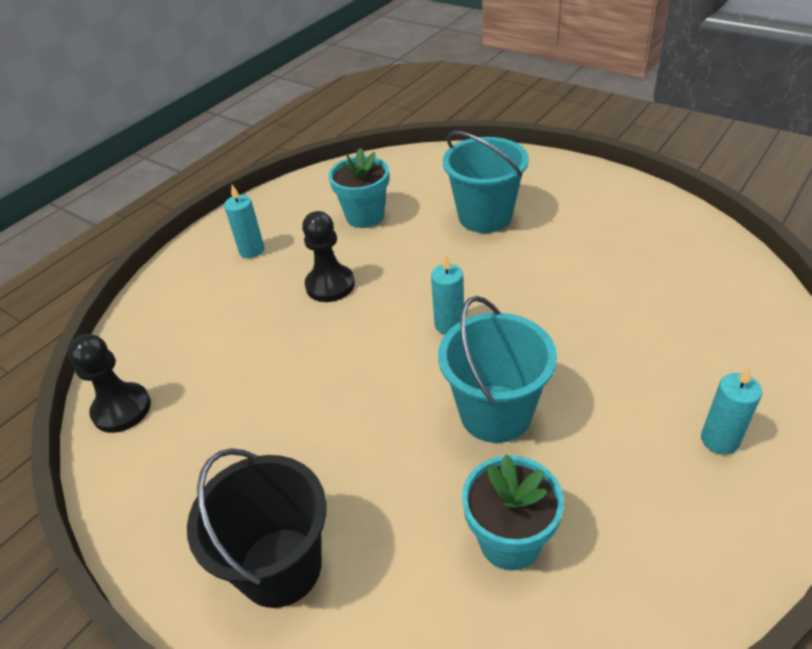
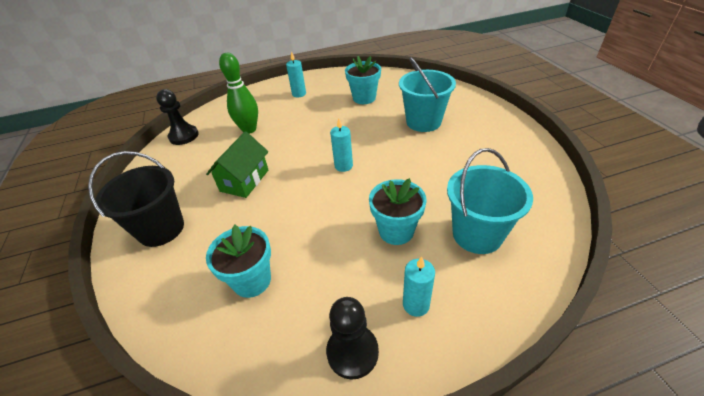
camera: 35 degrees right, 0 degrees up
black pawn [302,211,355,302] -> black pawn moved to [326,297,379,379]
turquoise bucket [438,296,557,443] -> turquoise bucket moved to [447,148,533,254]
none -> green house [206,131,268,198]
none -> green bowling pin [219,53,258,134]
none -> turquoise flower pot [369,178,426,245]

